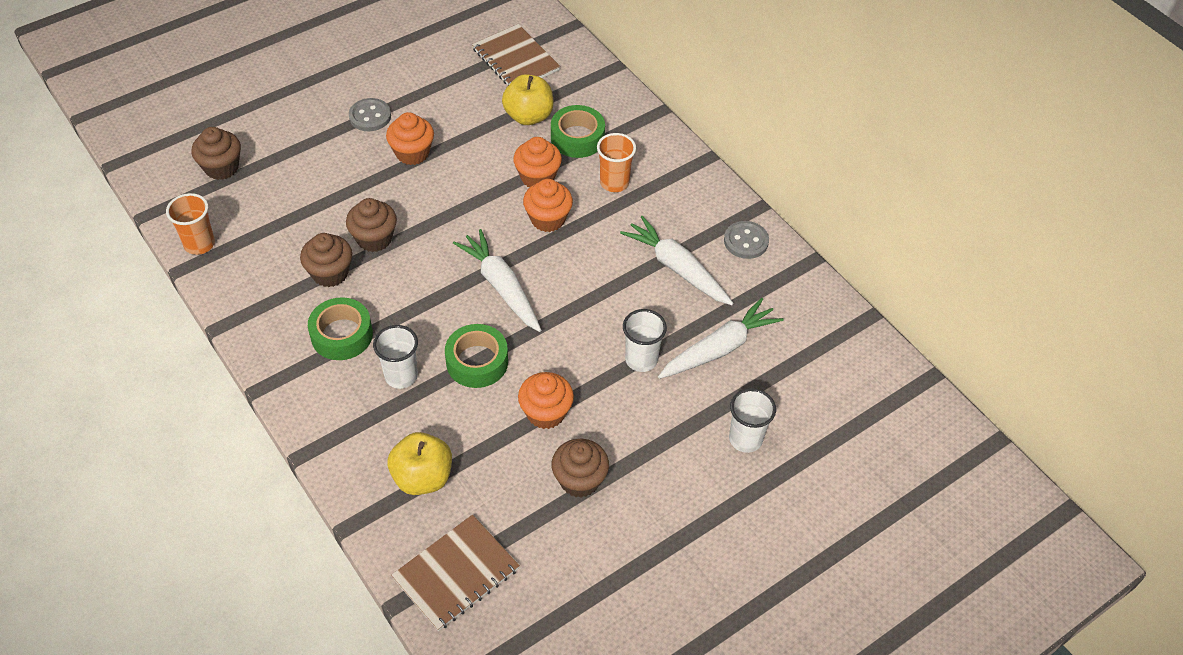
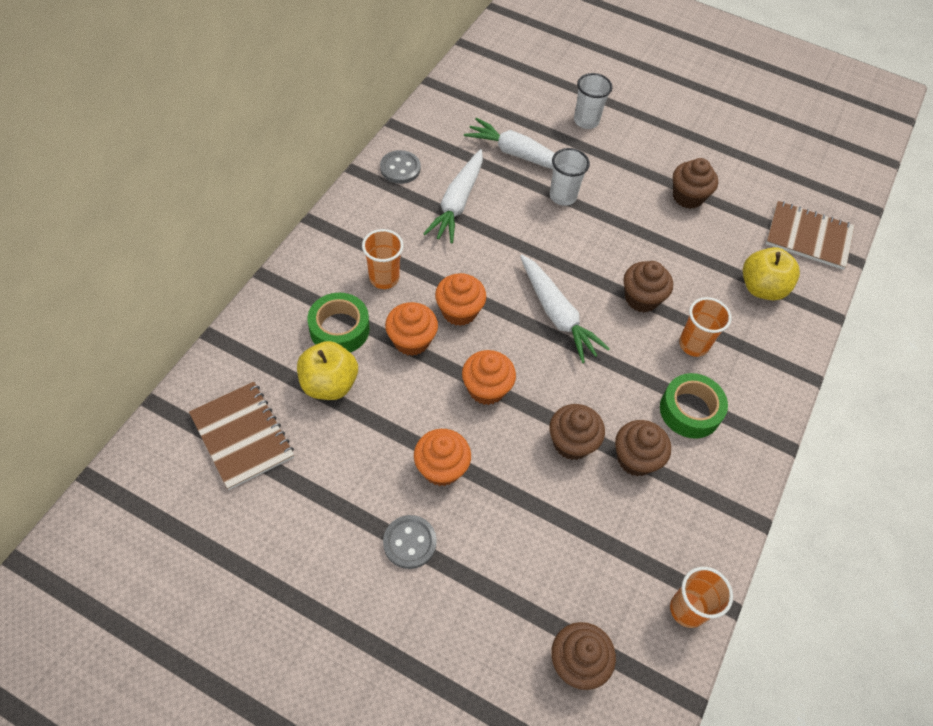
camera: 120 degrees left, 5 degrees up
white cup [373,325,418,389] -> orange cup [679,297,732,357]
green tape [445,324,508,388] -> brown cupcake [624,261,673,313]
white carrot [453,229,541,332] -> white carrot turned 60 degrees counterclockwise [520,255,610,363]
brown notebook [472,24,560,85] -> brown notebook turned 60 degrees counterclockwise [189,382,294,490]
orange cupcake [518,372,574,429] -> orange cupcake moved to [462,350,516,405]

